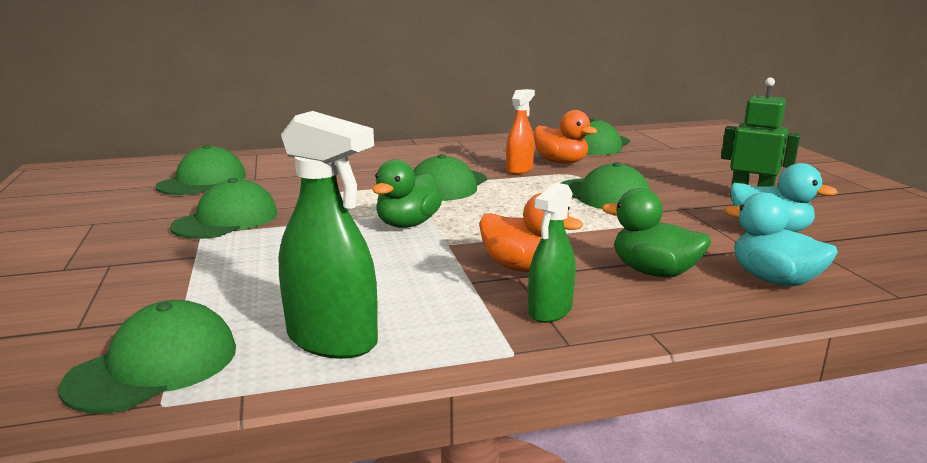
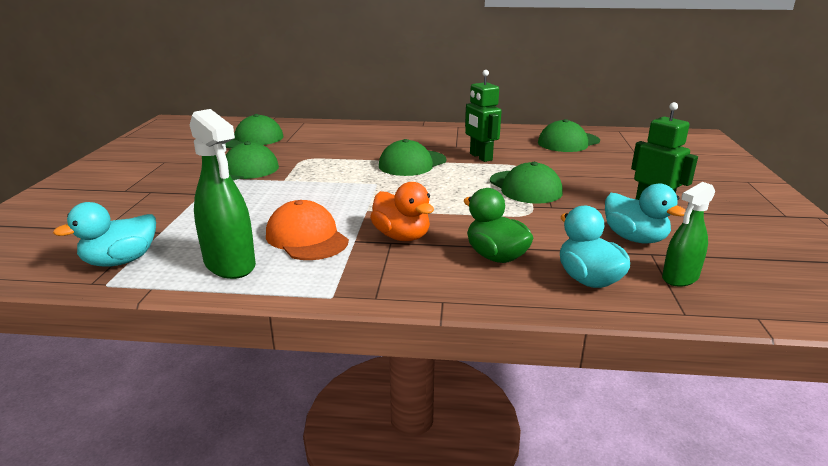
camera: 20 degrees right, 5 degrees up
green cap [59,300,236,414] -> turquoise duck [53,202,156,267]
green duck [373,159,442,228] -> none
orange spray bottle [506,89,535,174] -> green robot [465,70,502,162]
green spray bottle [528,183,576,323] -> green spray bottle moved to [662,182,715,287]
orange duck [534,110,597,164] -> none
none -> orange cap [266,200,349,260]

